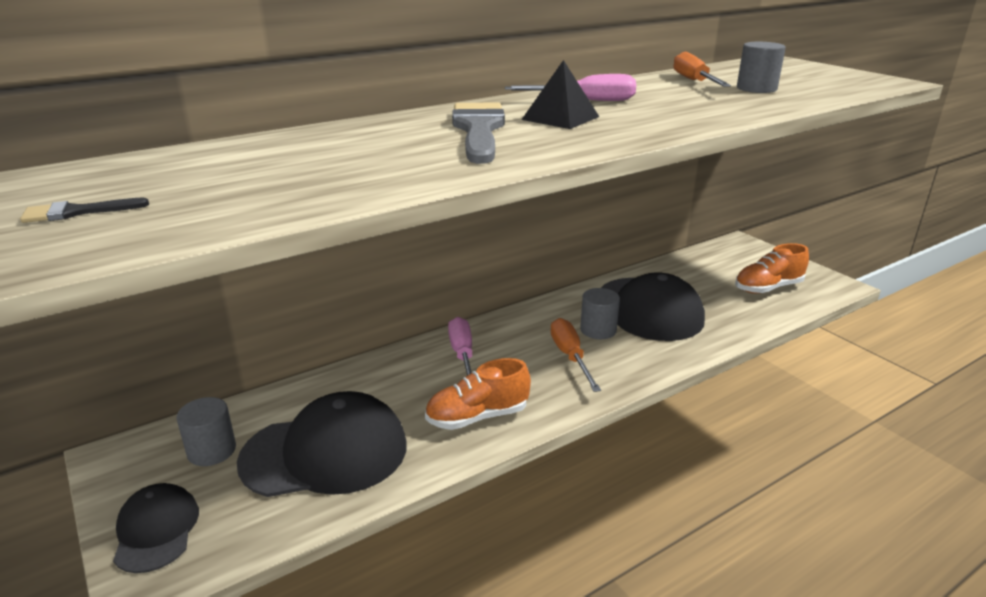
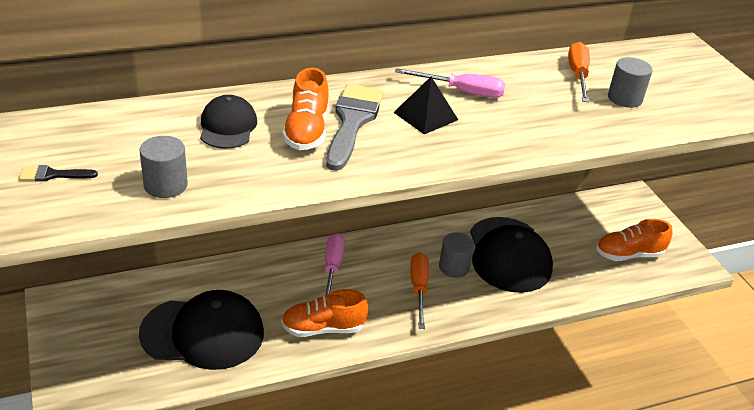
camera: 10 degrees right, 10 degrees up
black cap [113,483,199,573] -> black cap moved to [200,95,257,149]
grey cylinder [176,397,236,466] -> grey cylinder moved to [139,136,188,198]
none -> orange shoe [282,68,329,150]

